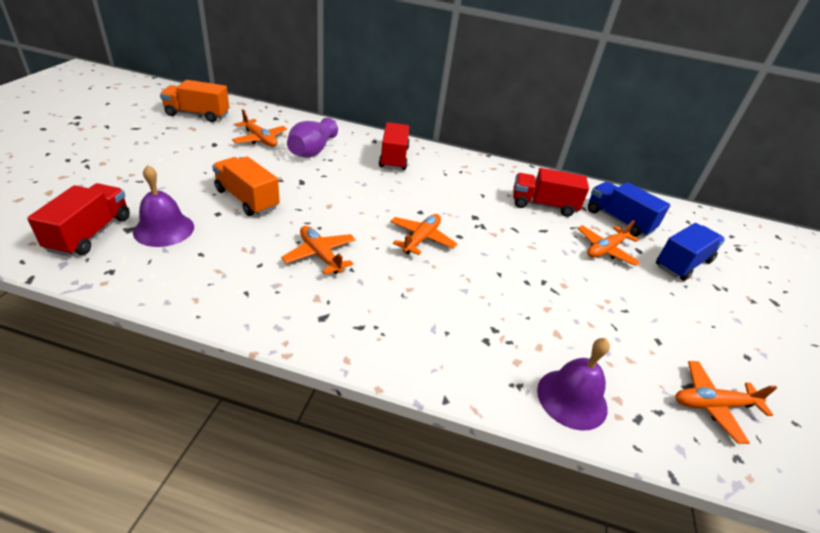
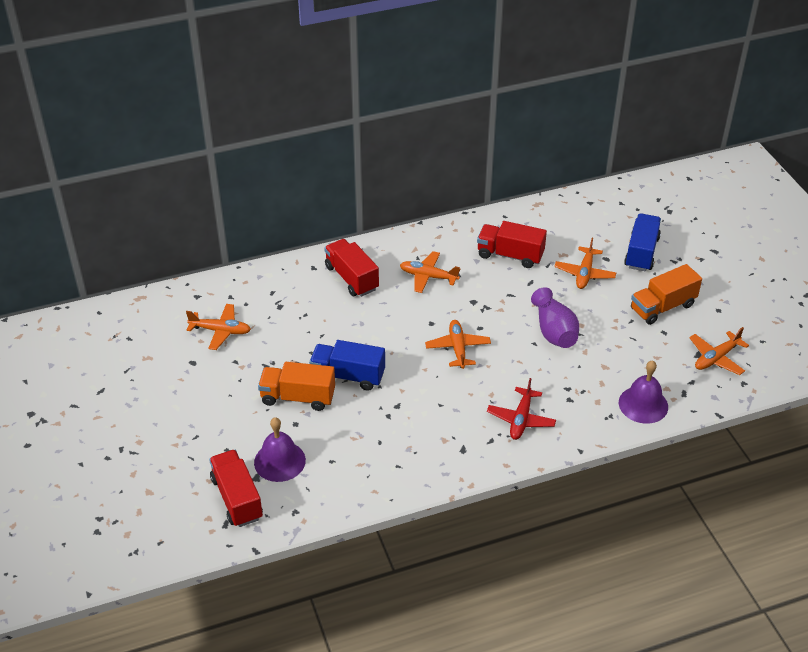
camera: 30 degrees left, 5 degrees up
orange truck [160,80,229,122] -> orange truck moved to [631,264,702,325]
orange plane [281,226,356,275] -> orange plane moved to [400,251,460,293]
purple vase [287,118,338,158] -> purple vase moved to [531,287,579,348]
red truck [513,168,589,217] -> red truck turned 45 degrees clockwise [477,221,547,268]
blue truck [588,182,670,237] -> blue truck moved to [309,340,385,391]
none -> red plane [487,378,556,440]

